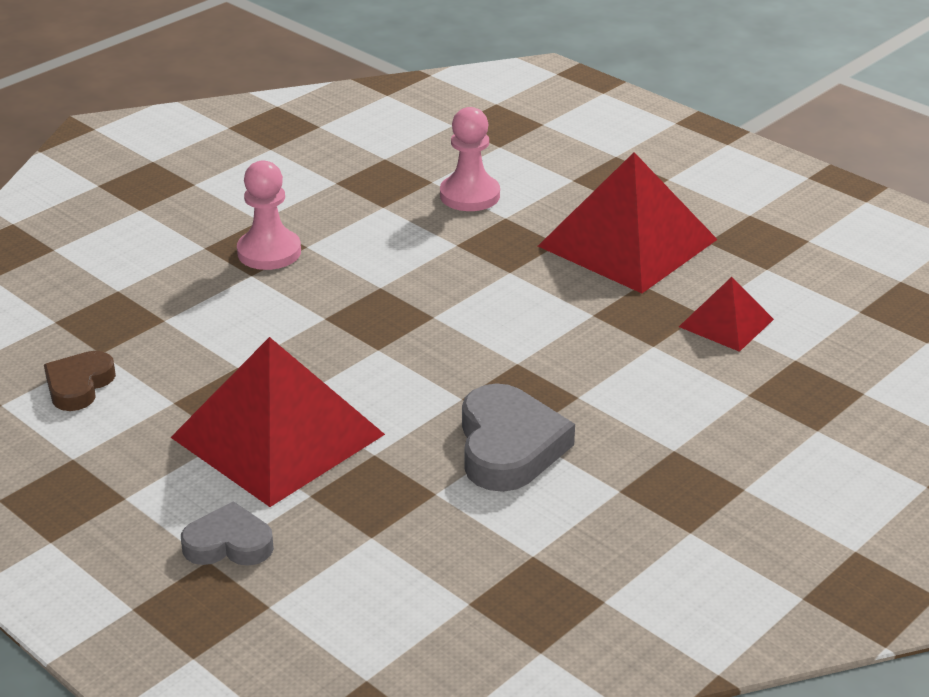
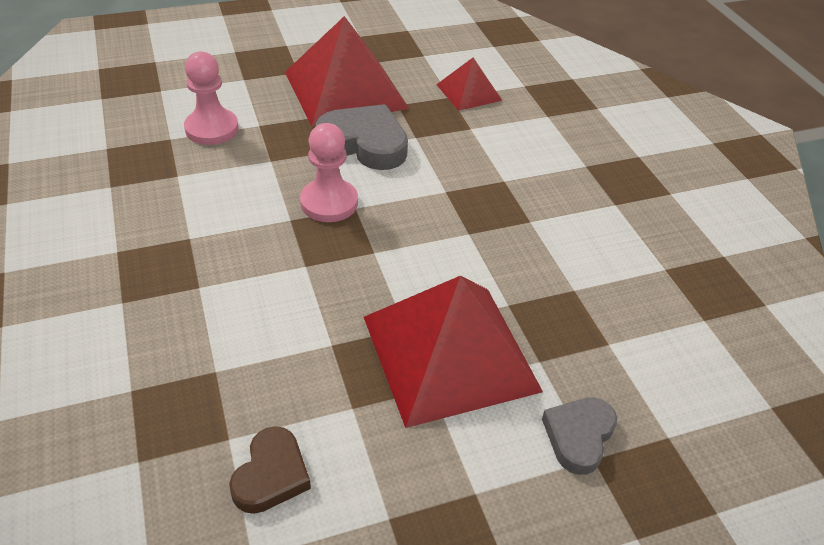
camera: 65 degrees left, 10 degrees up
brown heart [44,351,116,411] -> brown heart turned 120 degrees counterclockwise [229,426,311,514]
pink pawn [237,161,301,270] -> pink pawn moved to [300,123,358,222]
grey heart [462,383,575,492] -> grey heart moved to [316,104,408,170]

